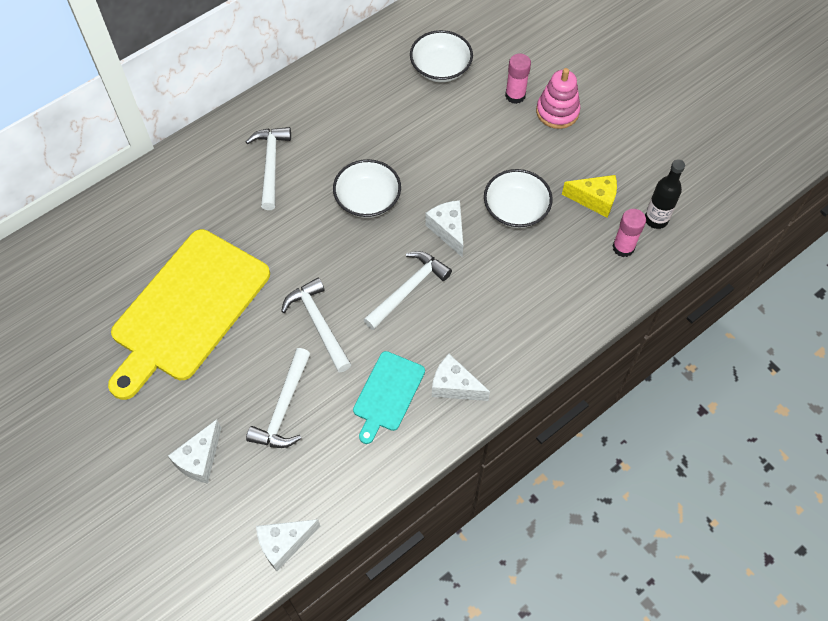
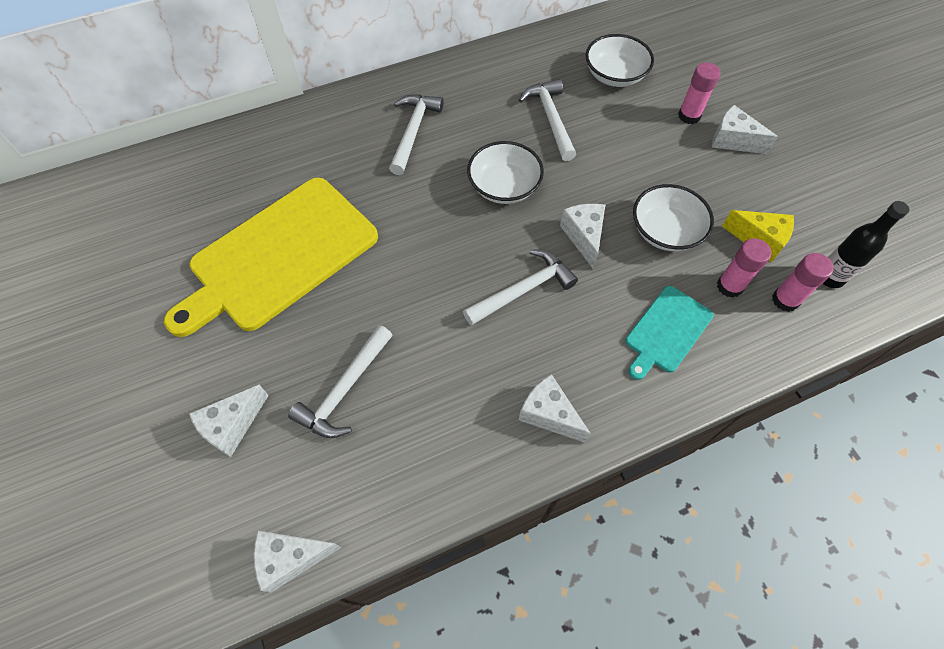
camera: 15 degrees right, 0 degrees up
white hammer [281,278,352,372] -> white hammer moved to [519,79,576,161]
turquoise cutting board [353,351,425,444] -> turquoise cutting board moved to [626,286,713,380]
pink stacking toy [536,68,580,129] -> white cheese [712,105,778,154]
none -> pink glue stick [717,238,772,298]

